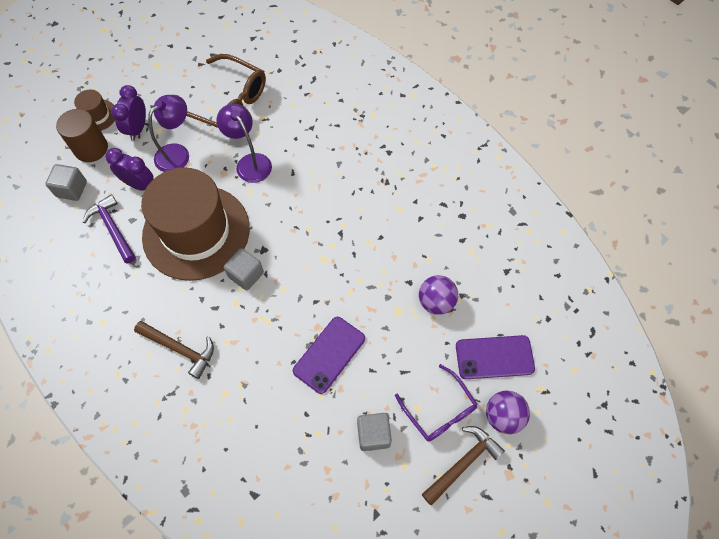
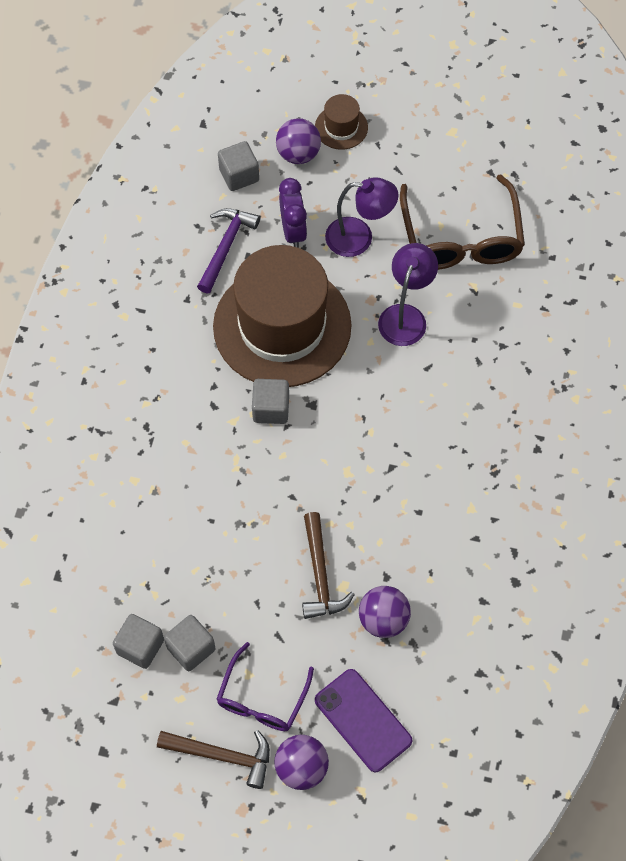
camera: 55 degrees right, 0 degrees up
brown cylinder [56,109,108,162] -> purple ball [276,118,321,164]
purple clock [111,85,146,141] -> none
brown hammer [134,321,214,379] -> brown hammer moved to [302,512,355,619]
purple phone [293,317,365,394] -> none
none -> grey cube [113,614,164,669]

